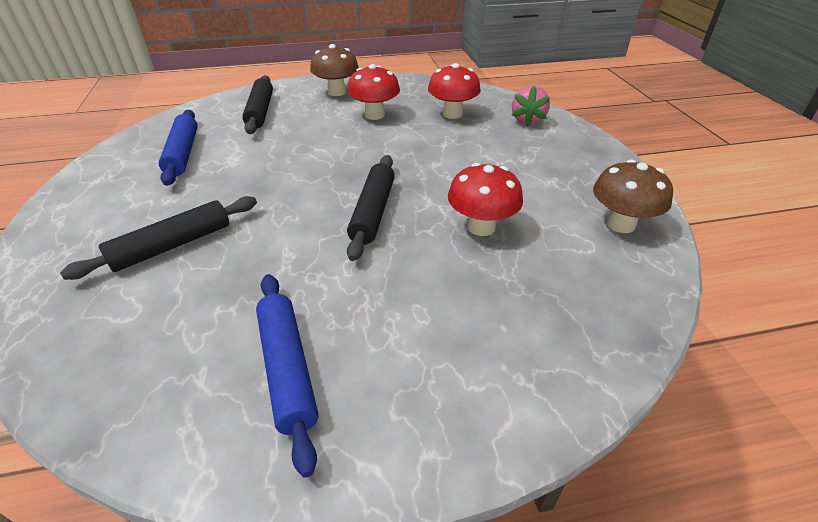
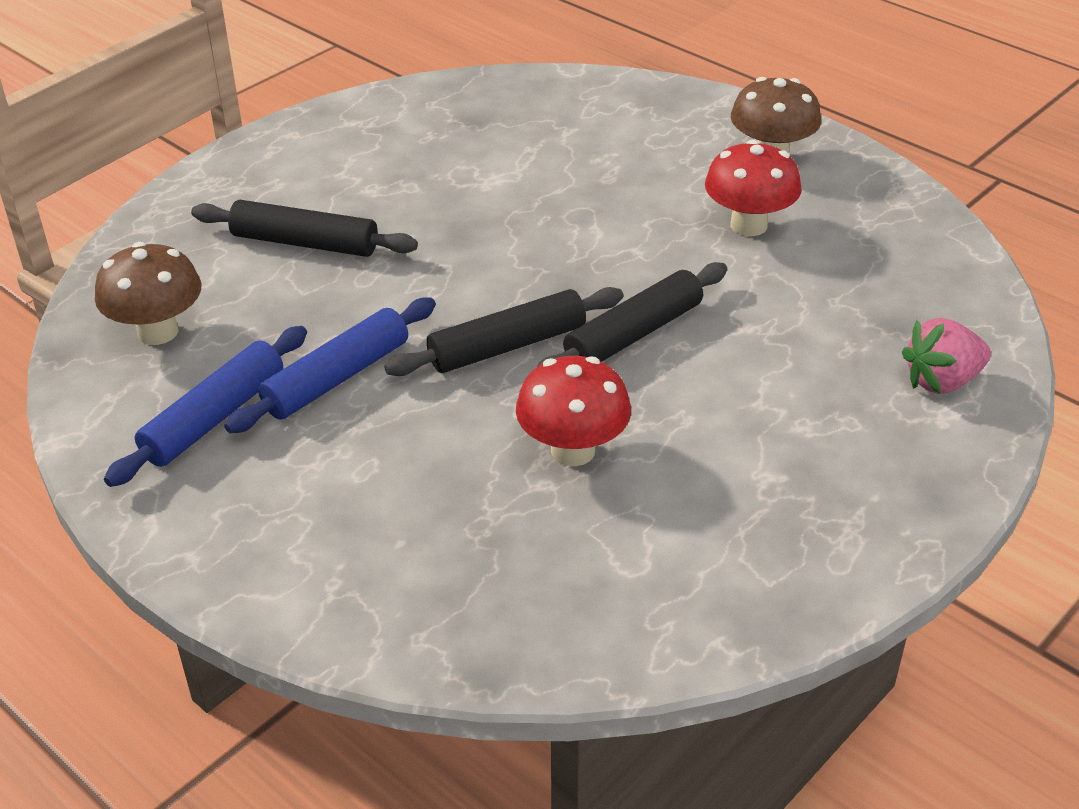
camera: 55 degrees right, 0 degrees up
blue rolling pin [159,110,198,186] -> blue rolling pin moved to [224,297,436,433]
black rolling pin [242,75,273,134] -> black rolling pin moved to [536,262,727,368]
red mushroom [428,63,481,119] -> none
brown mushroom [593,159,673,233] -> brown mushroom moved to [95,242,202,345]

